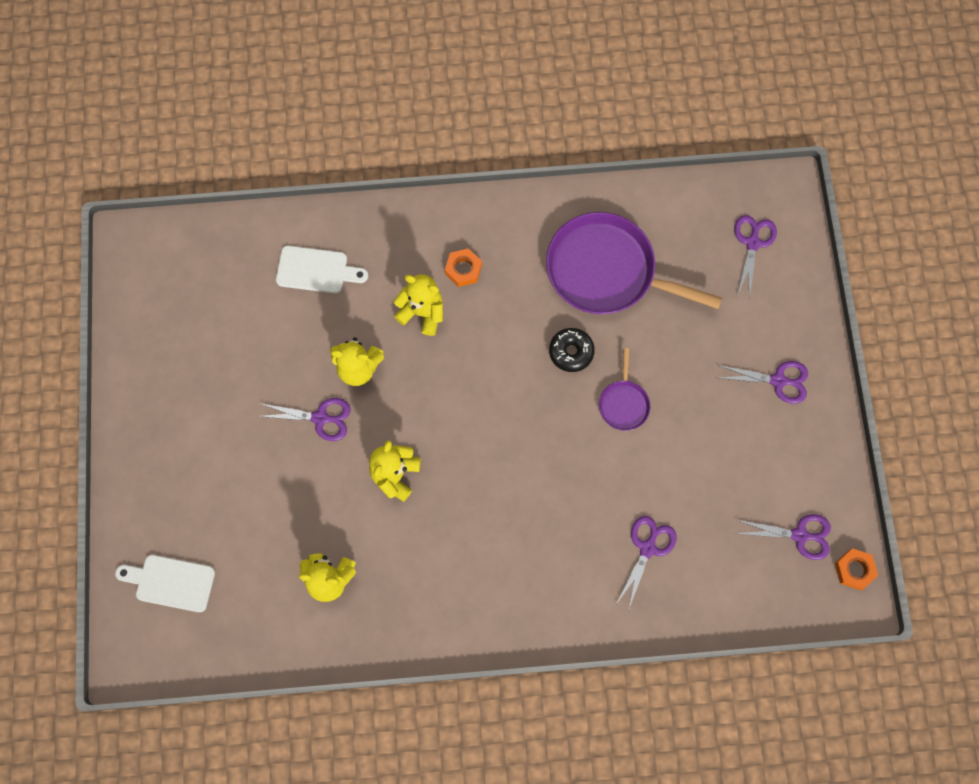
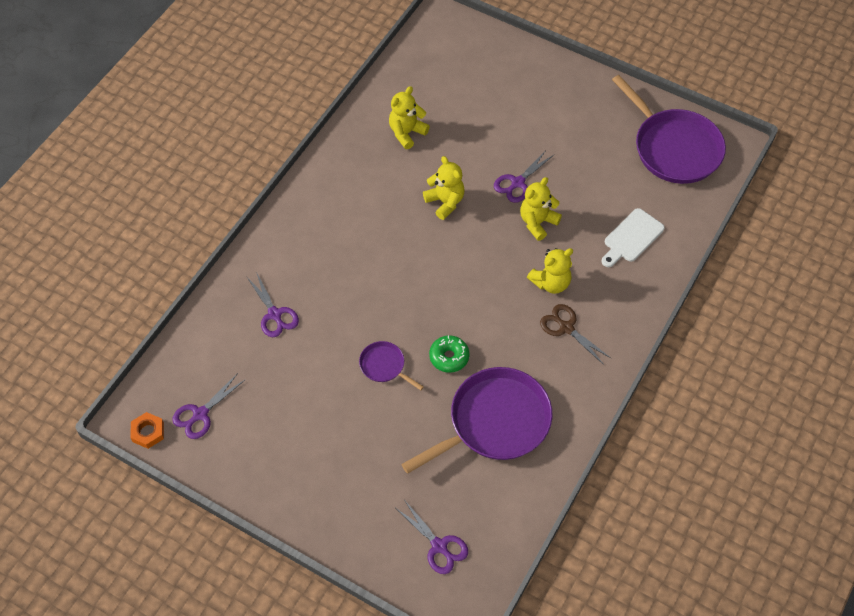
camera: 125 degrees right, 15 degrees down
white cutting board [115,555,215,612] -> none
orange nut [445,248,482,287] -> brown scissors [540,304,612,365]
black donut [549,328,595,372] -> green donut [429,335,469,373]
purple scissors [717,361,808,404] -> none
none -> purple pan [612,75,726,184]

